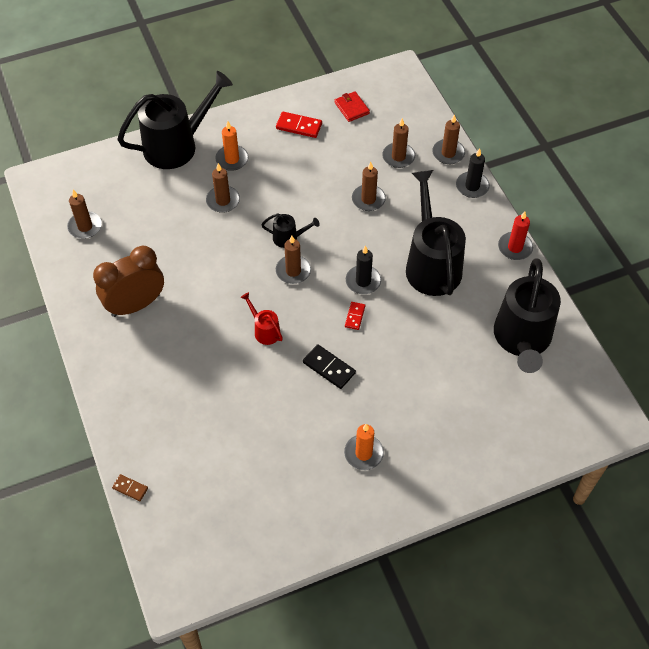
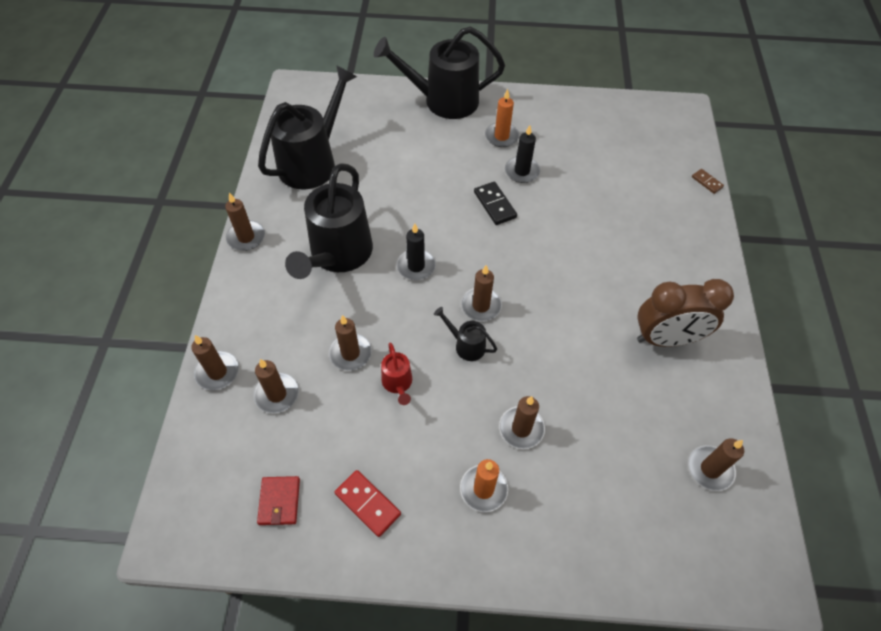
camera: 155 degrees left, 0 degrees up
black watering can [117,71,233,169] -> black watering can moved to [374,27,505,119]
red watering can [240,292,283,345] -> red watering can moved to [381,342,412,405]
red domino [345,302,365,330] -> none
black candle [456,148,490,198] -> black candle moved to [505,125,540,183]
red candle [498,211,533,260] -> brown candle [225,193,265,251]

